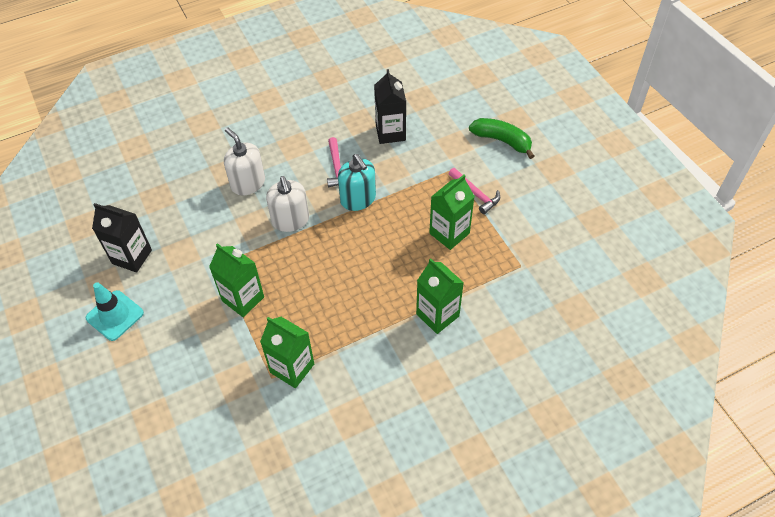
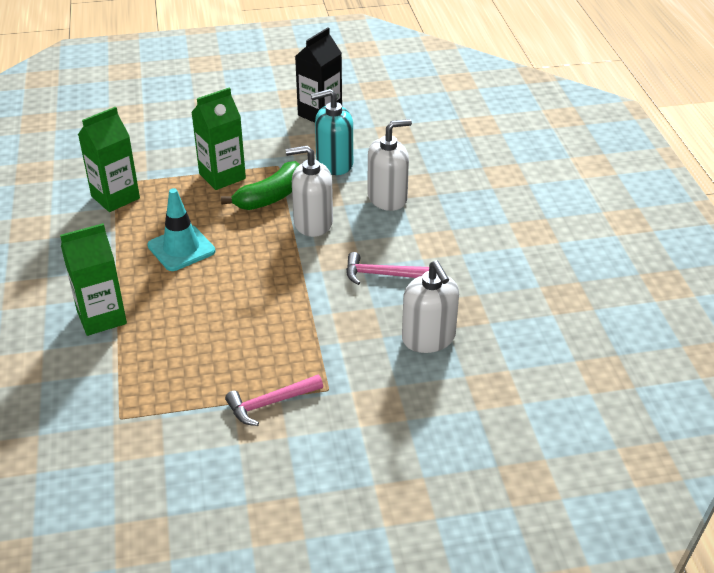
camera: 105 degrees right, 15 degrees down
turquoise traffic cone [86,282,144,341] -> turquoise traffic cone moved to [147,188,215,271]
turquoise soap dispenser [338,154,376,211] -> turquoise soap dispenser moved to [311,89,353,175]
black carton [374,69,406,144] -> white soap dispenser [402,261,459,353]
green carton [429,175,475,250] -> none
green banana [469,118,534,159] -> green banana moved to [221,161,300,210]

